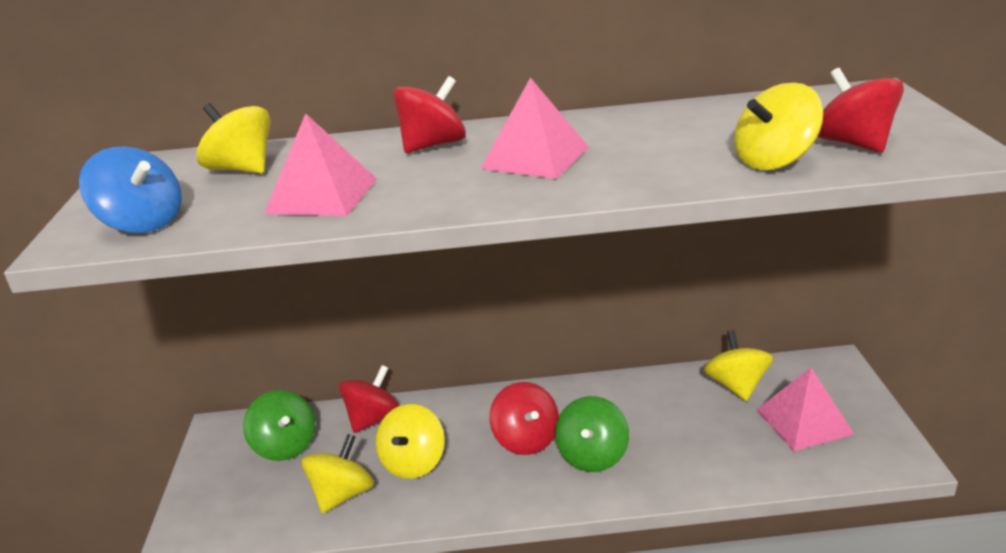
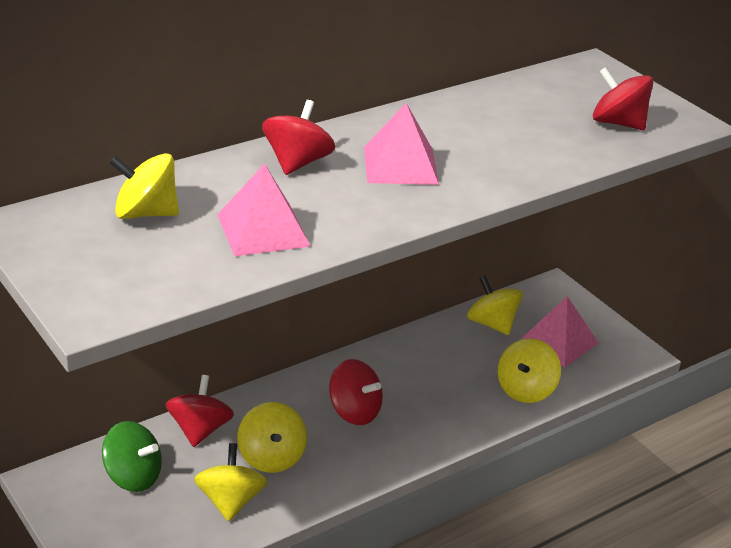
camera: 35 degrees left, 5 degrees up
blue spinning top [79,146,182,233] -> none
green spinning top [555,396,629,472] -> none
yellow spinning top [734,83,823,170] -> yellow spinning top moved to [498,338,561,403]

